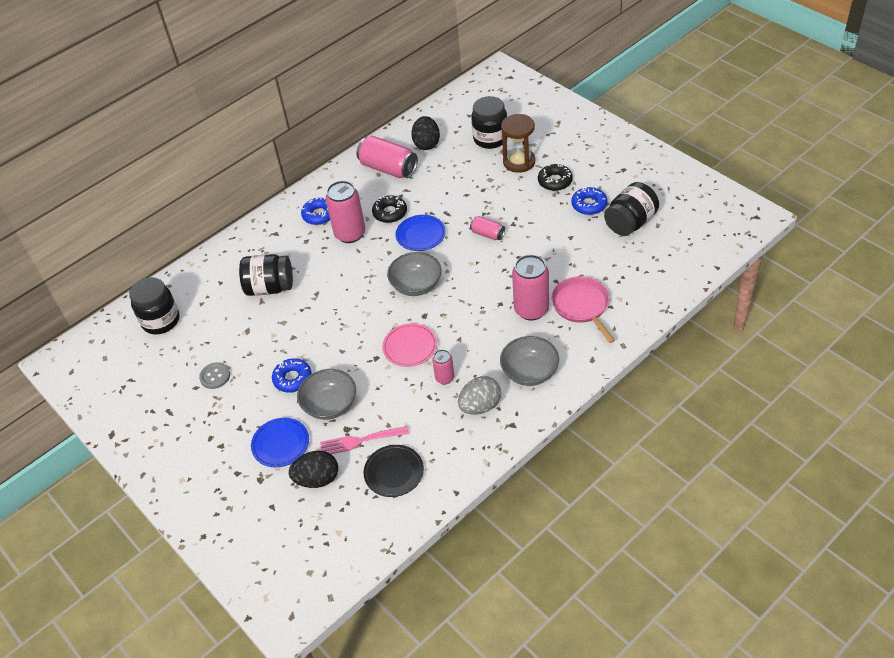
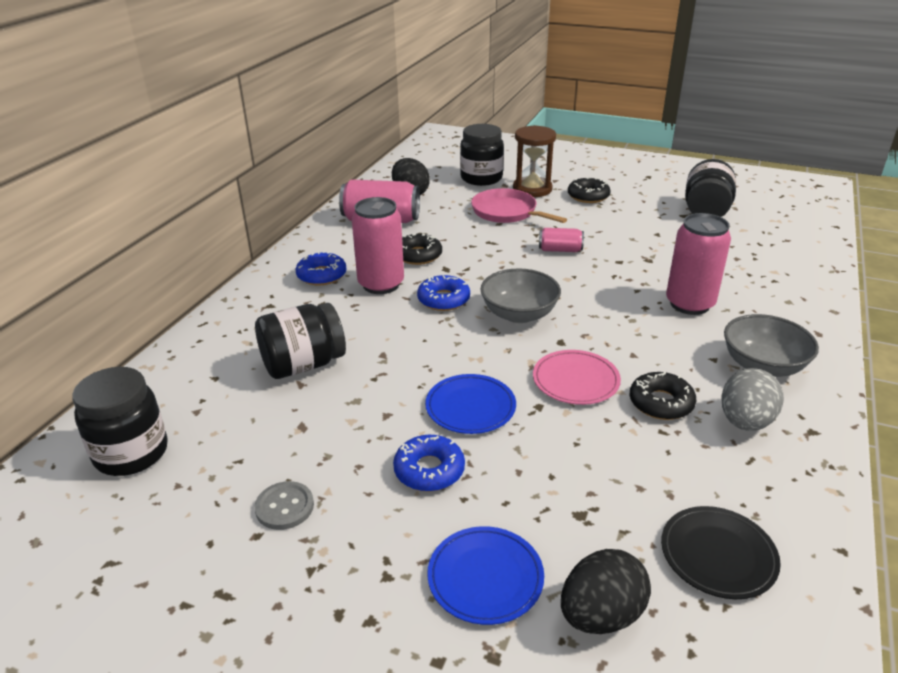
camera: 30 degrees left, 15 degrees down
grey bowl [297,369,356,420] -> none
pink fork [320,426,409,454] -> none
blue plate [395,215,446,251] -> blue plate moved to [425,374,516,434]
pink can [432,350,454,385] -> black donut [630,372,696,420]
pink pan [551,276,615,343] -> pink pan moved to [471,188,567,223]
blue donut [572,187,607,215] -> blue donut moved to [417,275,470,311]

